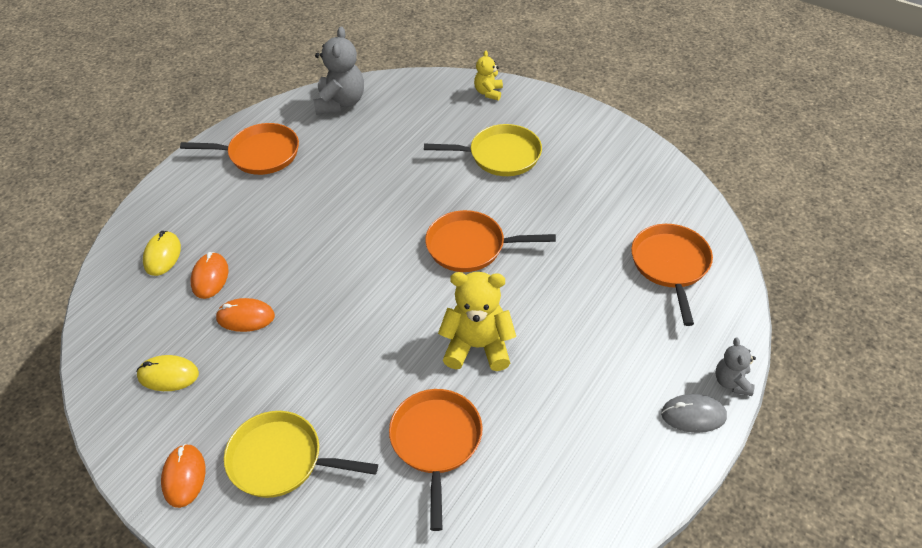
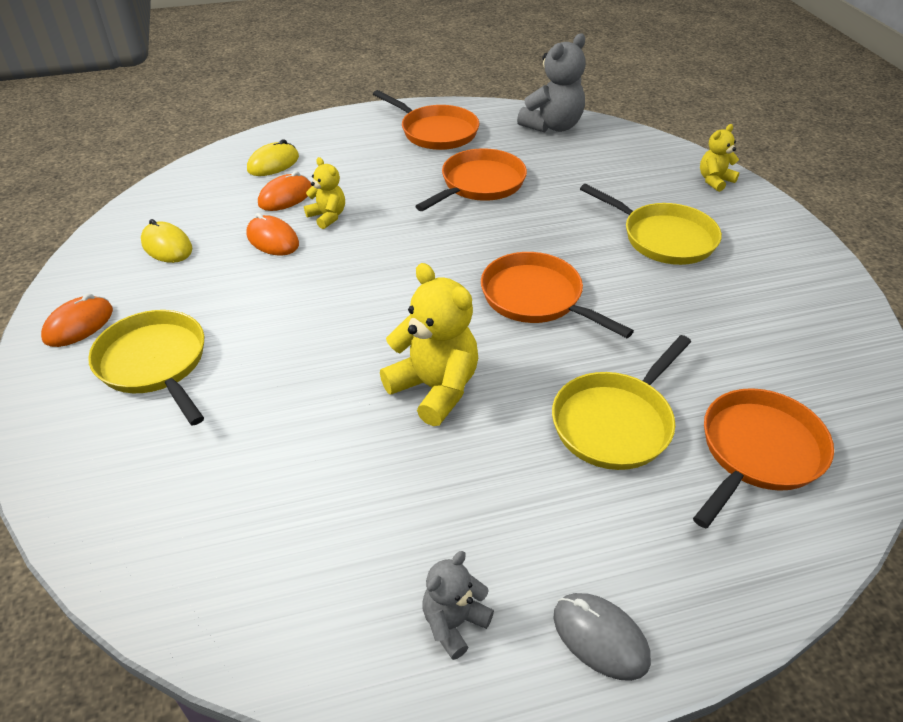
camera: 40 degrees right, 5 degrees down
orange pan [389,389,483,531] -> orange pan moved to [415,148,527,211]
grey teddy bear [716,338,756,396] -> grey teddy bear moved to [422,551,494,660]
none -> yellow teddy bear [304,157,345,229]
none -> yellow pan [552,335,691,470]

